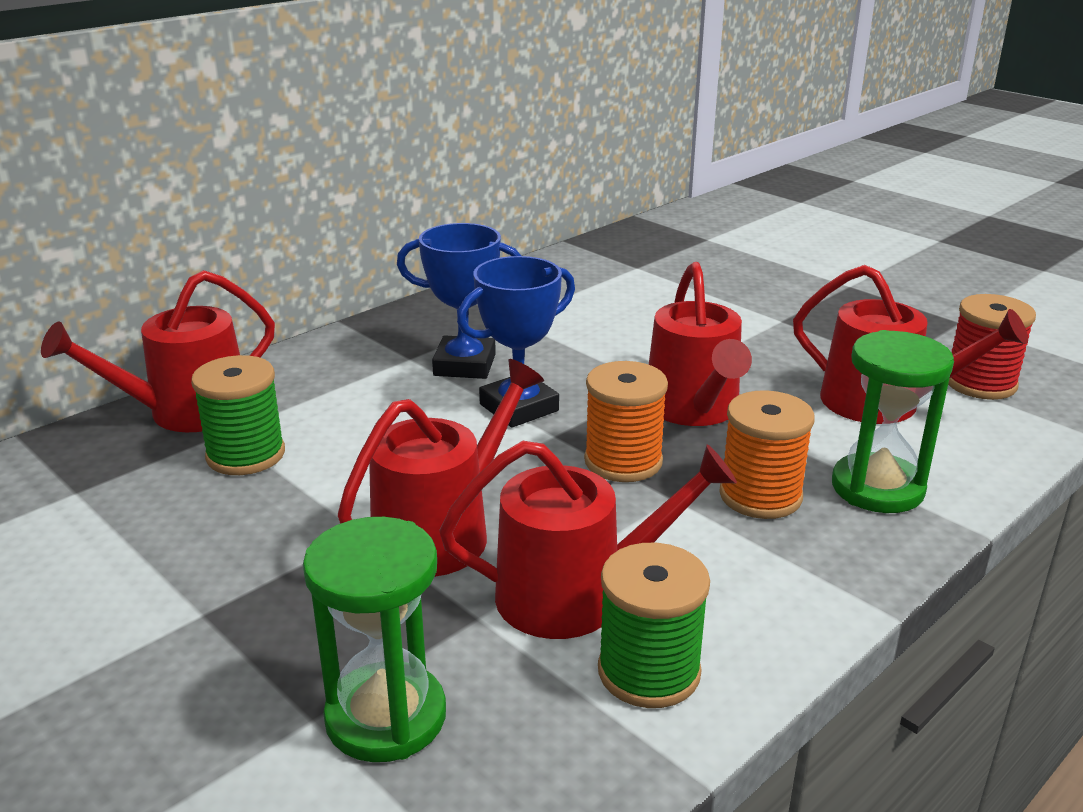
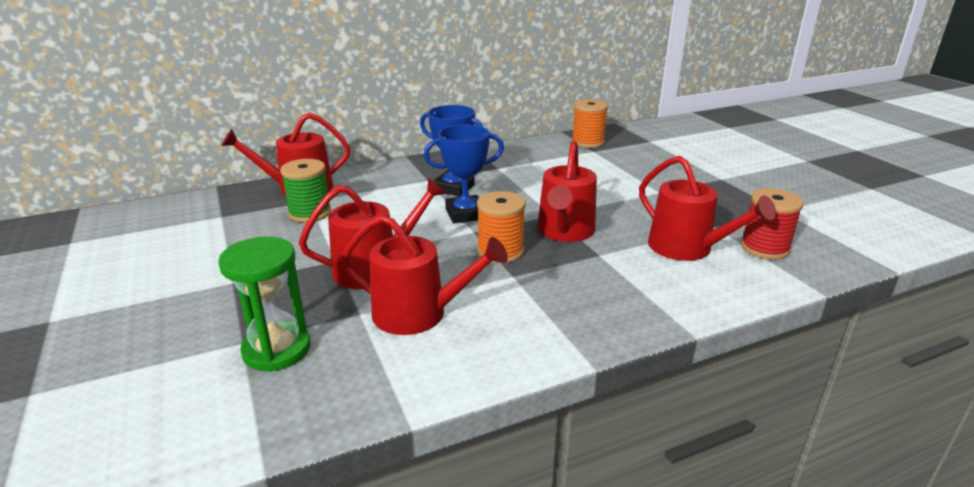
camera: 20 degrees right, 0 degrees up
green spool [598,543,710,708] -> none
orange spool [719,390,815,519] -> orange spool moved to [572,99,608,148]
green hourglass [832,330,954,513] -> none

